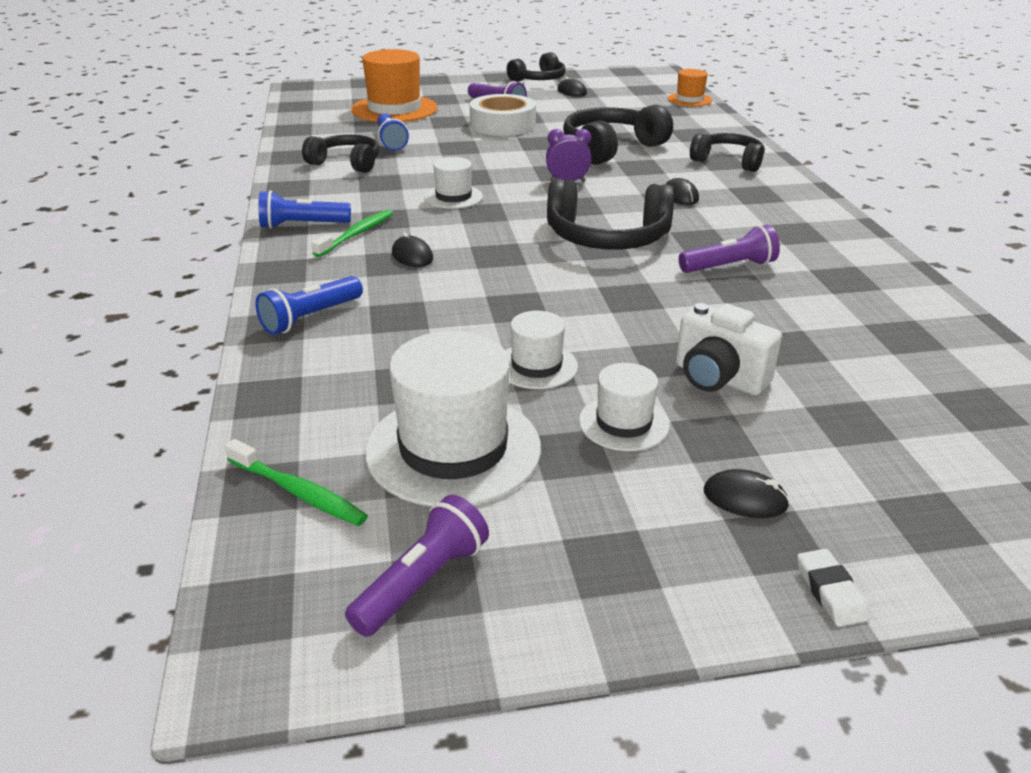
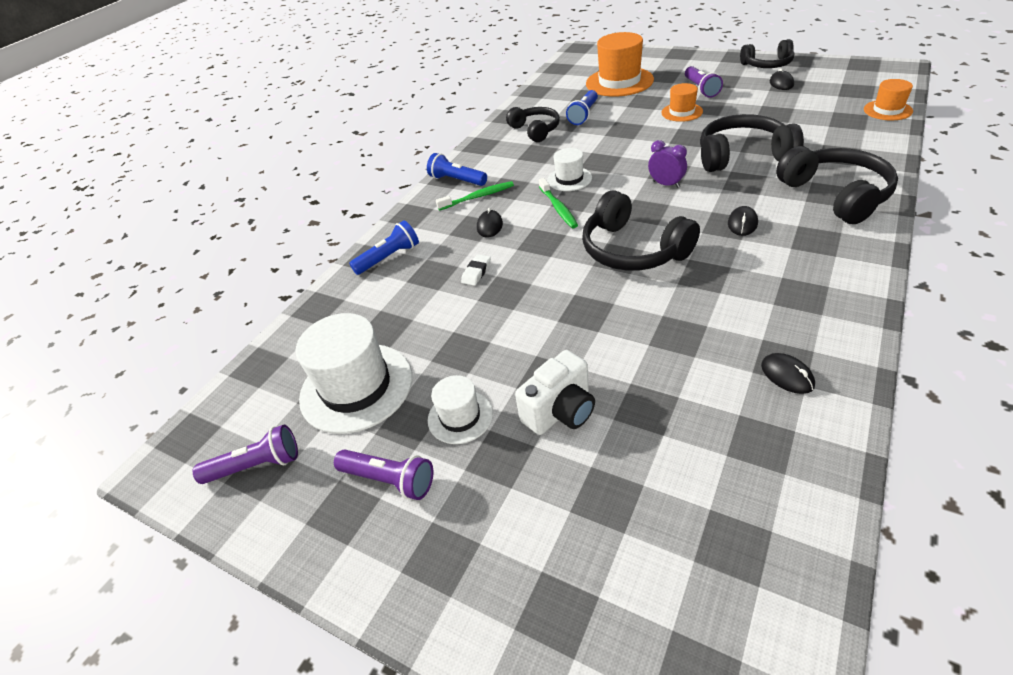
camera: 45 degrees right, 10 degrees up
green toothbrush [225,439,368,526] -> green toothbrush moved to [539,178,578,228]
blue flashlight [255,276,363,335] -> blue flashlight turned 150 degrees clockwise [349,220,419,275]
white tape [470,94,536,136] -> orange hat [661,83,703,122]
white hat [505,311,578,389] -> none
white camera [676,303,782,396] -> white camera turned 120 degrees counterclockwise [515,350,595,435]
purple flashlight [679,225,780,273] -> purple flashlight moved to [334,449,433,500]
black headphones [690,133,765,172] -> black headphones [776,146,898,224], size x1.51
black mouse [704,469,790,518] -> black mouse moved to [761,353,815,394]
white eraser [797,549,869,627] -> white eraser moved to [461,254,491,286]

